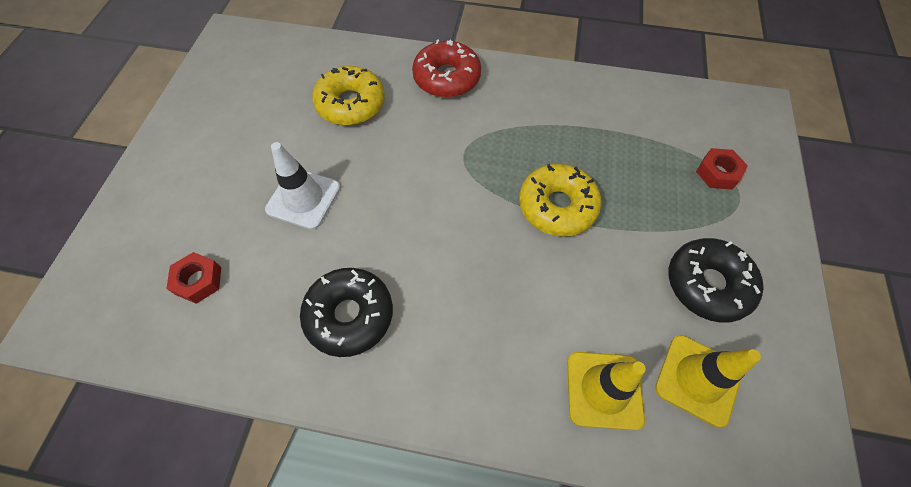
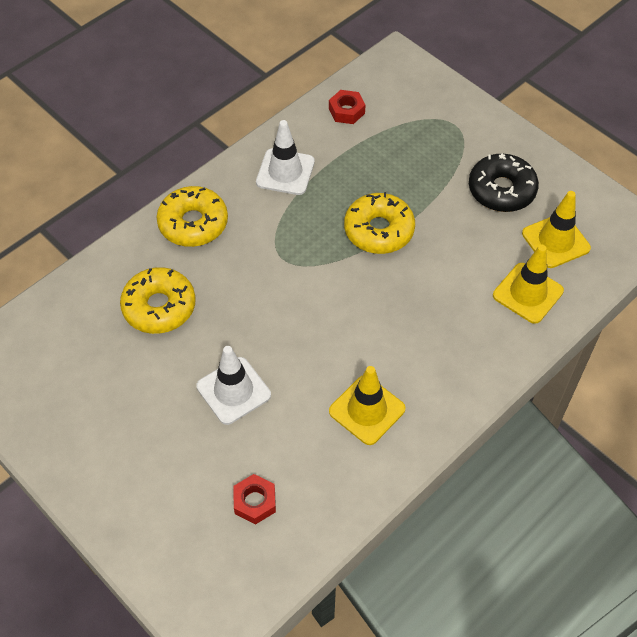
camera: 55 degrees left, 5 degrees down
black donut [300,268,393,357] -> yellow traffic cone [329,366,406,445]
red donut [412,39,481,98] -> yellow donut [156,186,228,247]
red nut [696,148,748,189] -> red nut moved to [329,90,365,124]
none -> white traffic cone [256,120,315,195]

